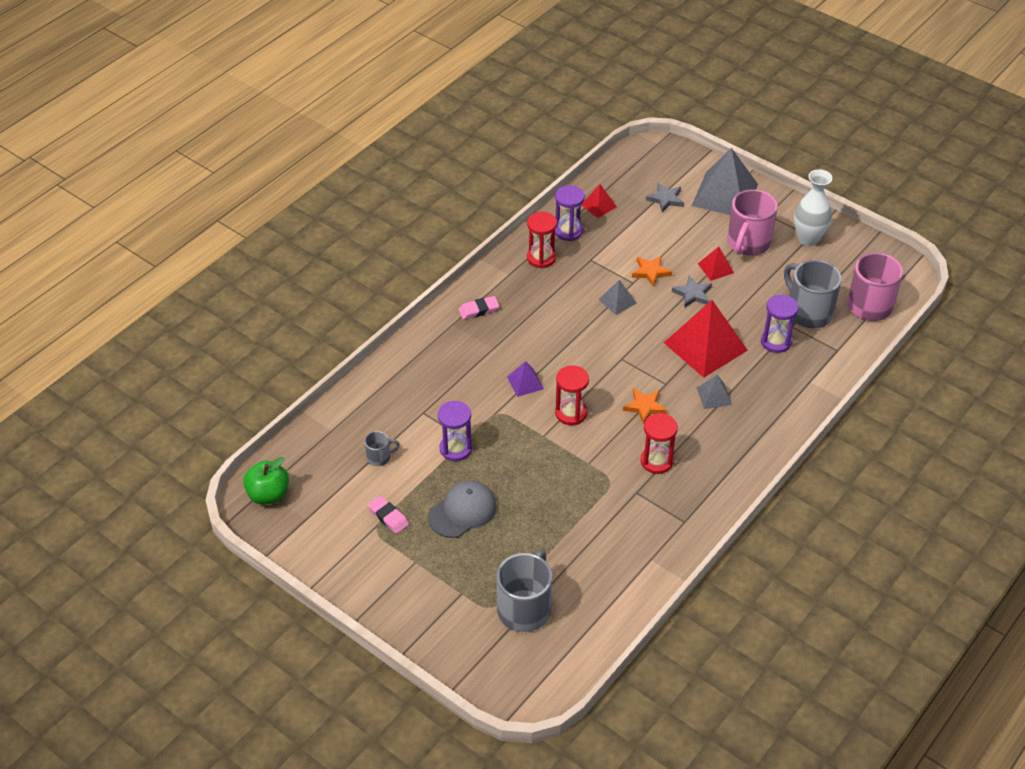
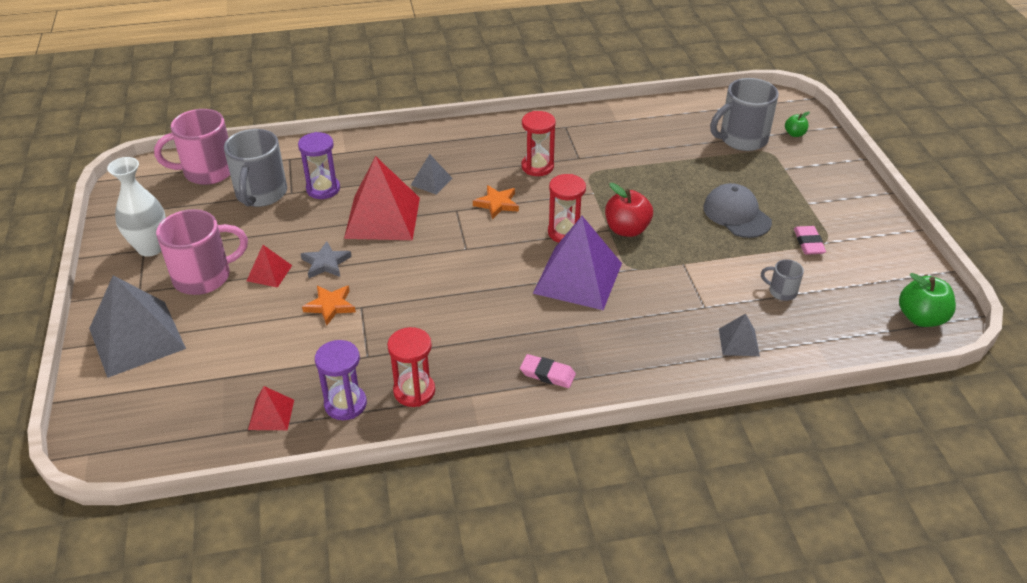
camera: 140 degrees left, 5 degrees down
grey cap [428,481,497,538] -> grey cap turned 60 degrees clockwise [704,183,772,238]
purple hourglass [438,401,472,461] -> none
purple pyramid [507,361,544,397] -> purple pyramid [533,216,622,310], size x2.11
grey pyramid [598,280,637,315] -> grey pyramid moved to [719,314,760,356]
grey star [646,183,684,212] -> none
none -> red apple [605,183,653,237]
none -> green apple [785,112,810,137]

